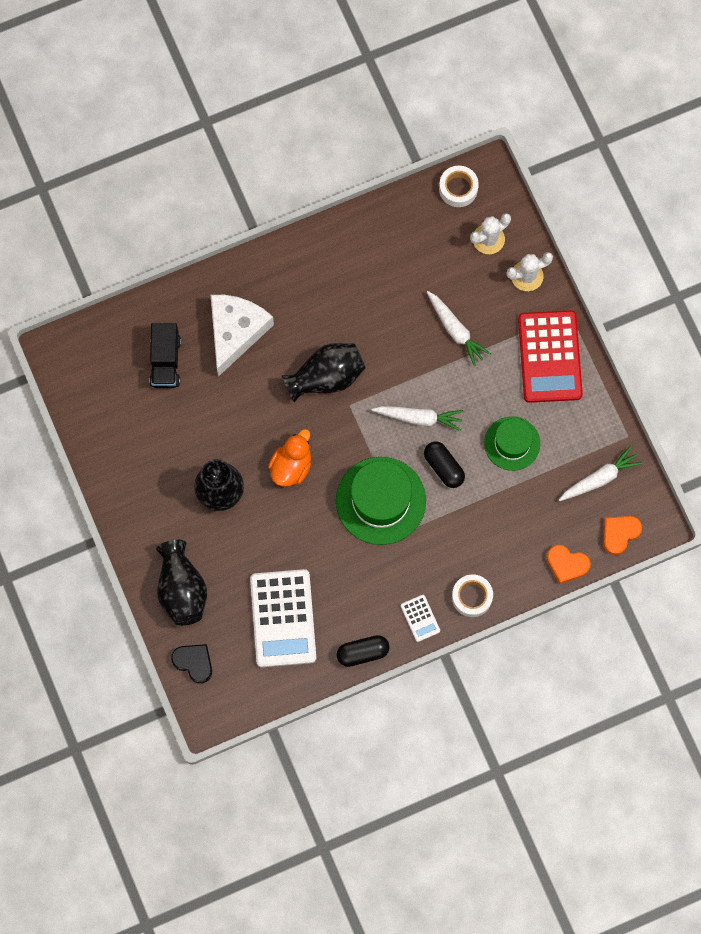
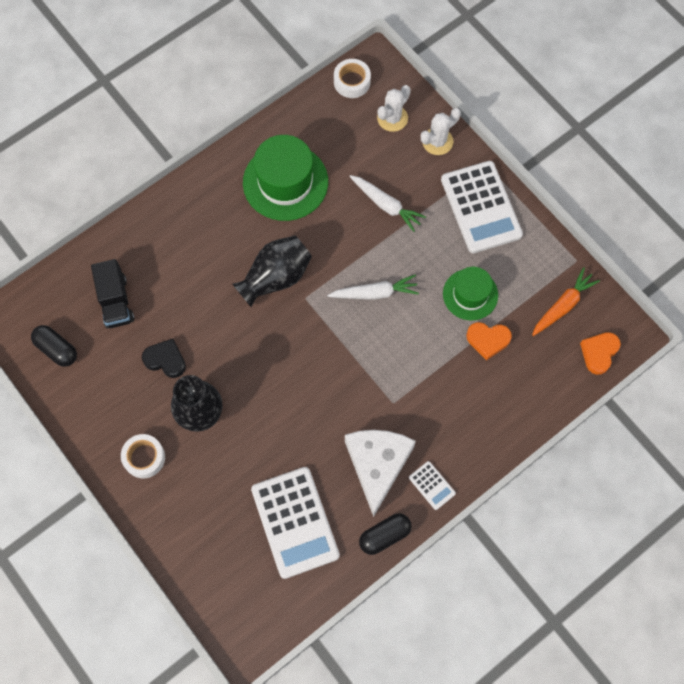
camera: 15 degrees left, 5 degrees down
black vase [156,540,207,626] -> none
black heart [171,644,212,684] -> black heart moved to [142,339,186,378]
white cheese [211,295,274,377] -> white cheese moved to [345,430,416,517]
orange duck [268,429,311,487] -> none
green hat [336,457,426,545] -> green hat moved to [243,135,328,221]
black capsule [424,441,465,488] -> black capsule moved to [31,325,77,367]
white tape [452,574,493,617] -> white tape moved to [121,434,165,478]
red calculator [518,310,583,403] -> white calculator [441,161,523,253]
orange heart [547,545,591,584] -> orange heart moved to [466,322,512,360]
white carrot [559,446,643,501] -> orange carrot [532,267,600,336]

